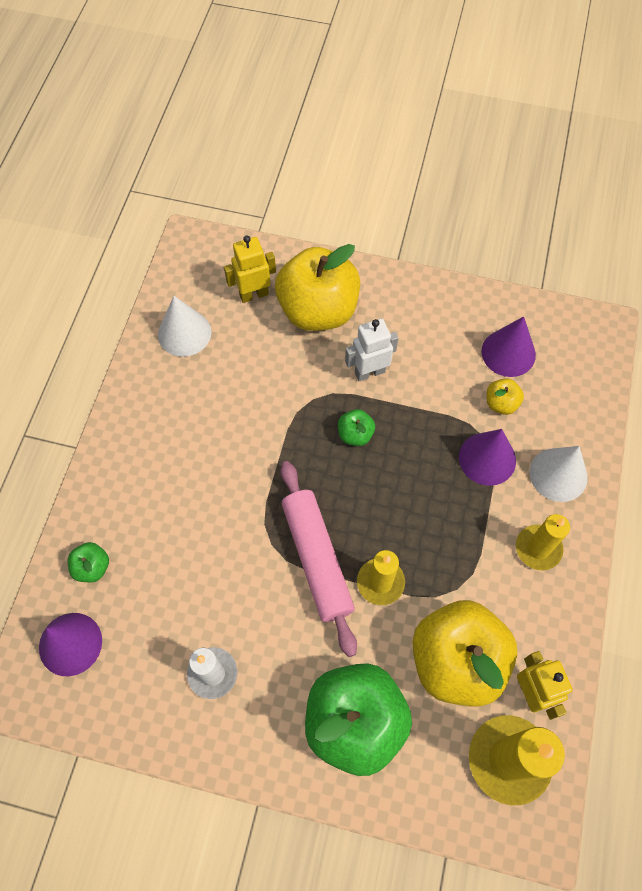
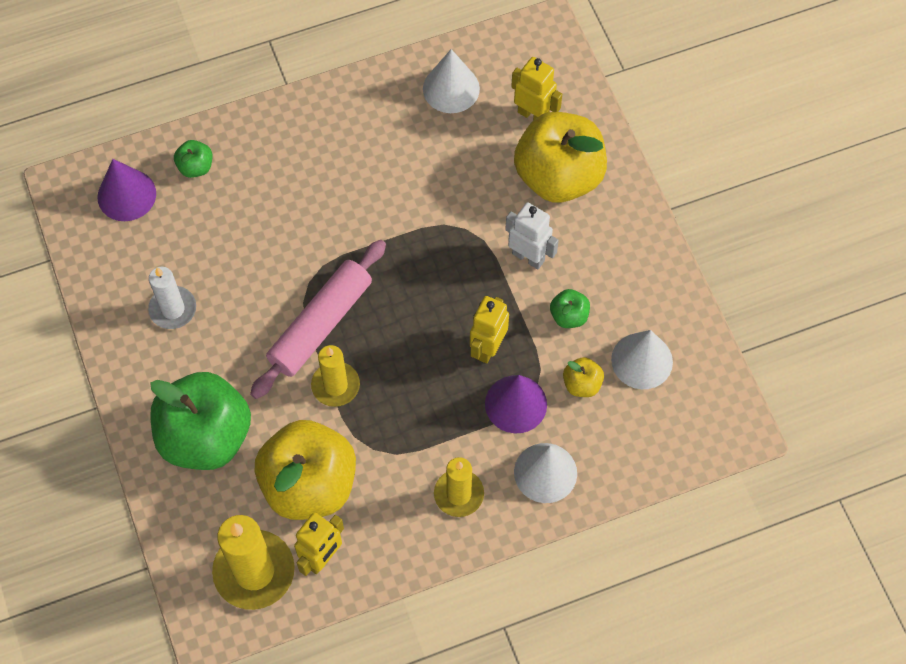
camera: 55 degrees right, 0 degrees up
green apple [338,409,375,446] -> green apple moved to [550,289,590,328]
purple cone [482,316,536,377] -> white cone [611,330,673,389]
none -> yellow robot [470,296,509,364]

